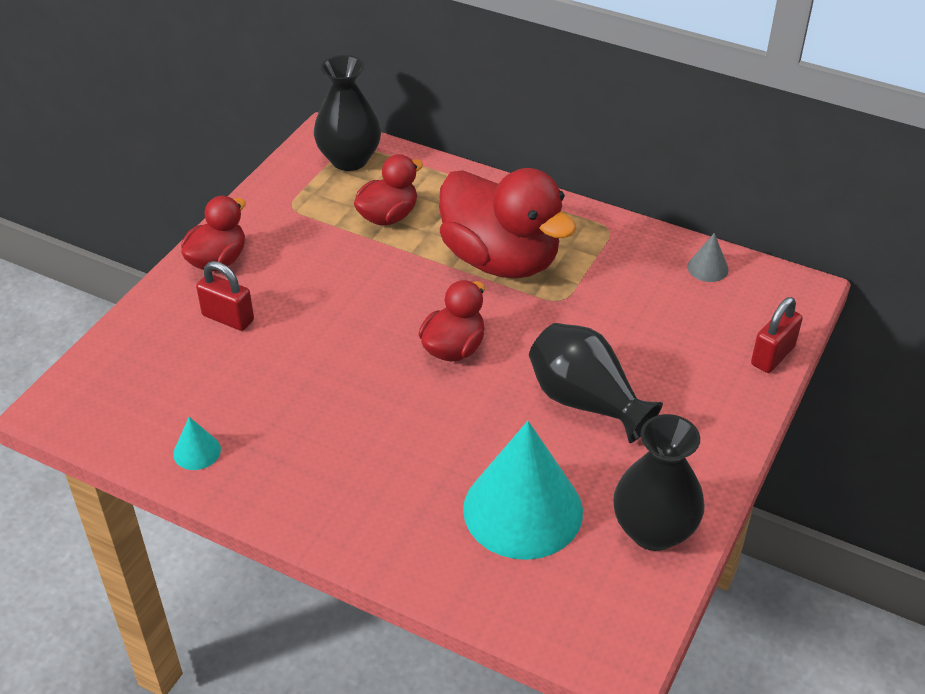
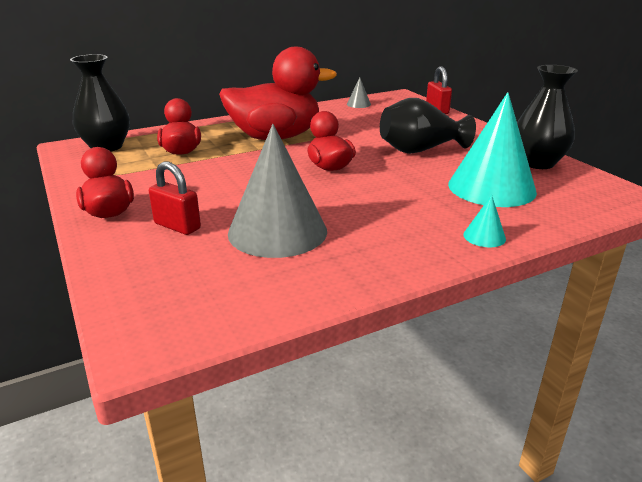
camera: 55 degrees left, 15 degrees down
turquoise cone [173,417,221,470] -> turquoise cone moved to [463,195,506,247]
red padlock [196,261,254,331] -> red padlock turned 60 degrees clockwise [149,161,201,235]
none -> grey cone [228,124,327,258]

